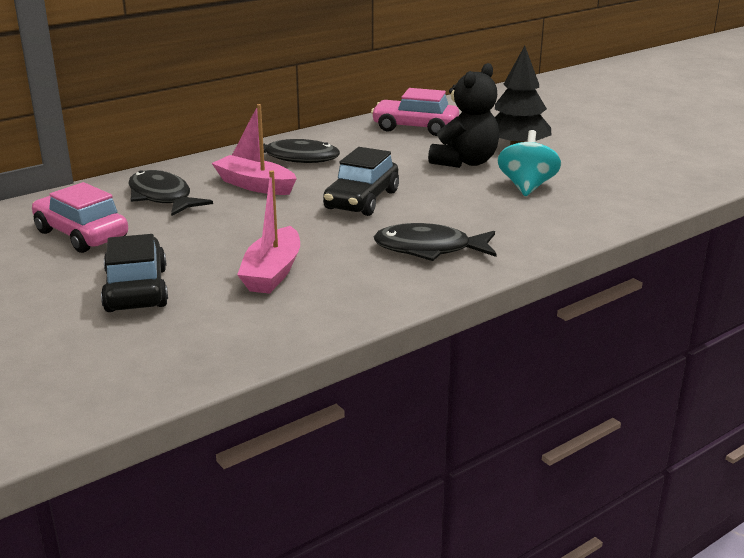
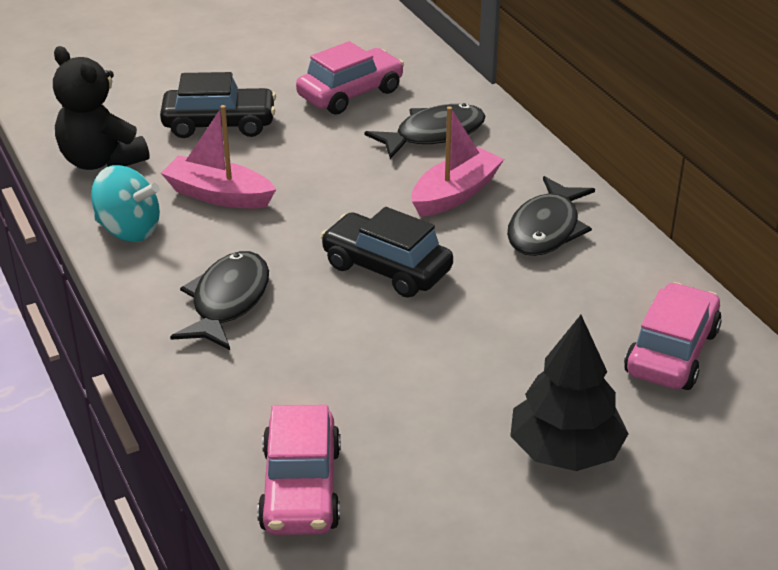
camera: 100 degrees right, 10 degrees up
black teddy bear [428,63,499,168] -> black teddy bear moved to [53,46,149,170]
turquoise spinning top [497,130,561,196] -> turquoise spinning top moved to [91,165,160,242]
none -> pink car [257,405,341,535]

